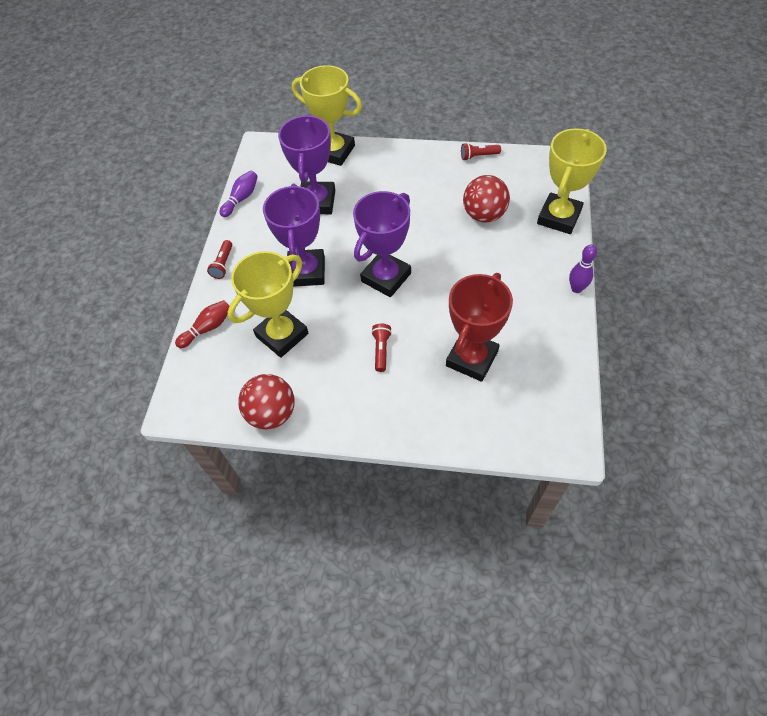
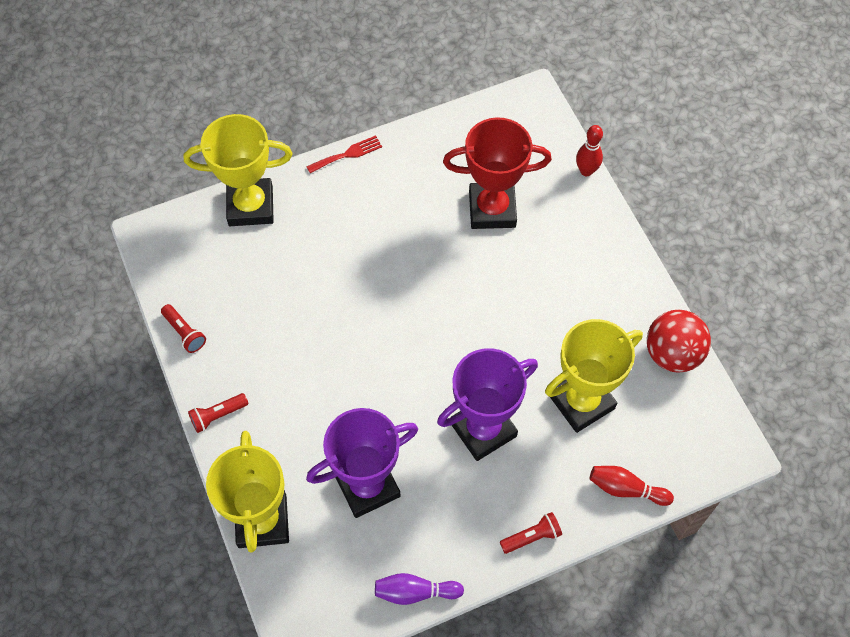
camera: 125 degrees left, 5 degrees up
yellow trophy [228,251,308,358] -> yellow trophy turned 45 degrees counterclockwise [545,319,643,433]
purple trophy [353,191,411,297] -> none
red flashlight [371,324,392,372] -> red flashlight moved to [188,393,248,433]
red ball [463,175,510,223] -> none
purple bowling pin [569,244,597,293] -> red fork [306,136,382,173]
none -> red bowling pin [576,125,603,176]

